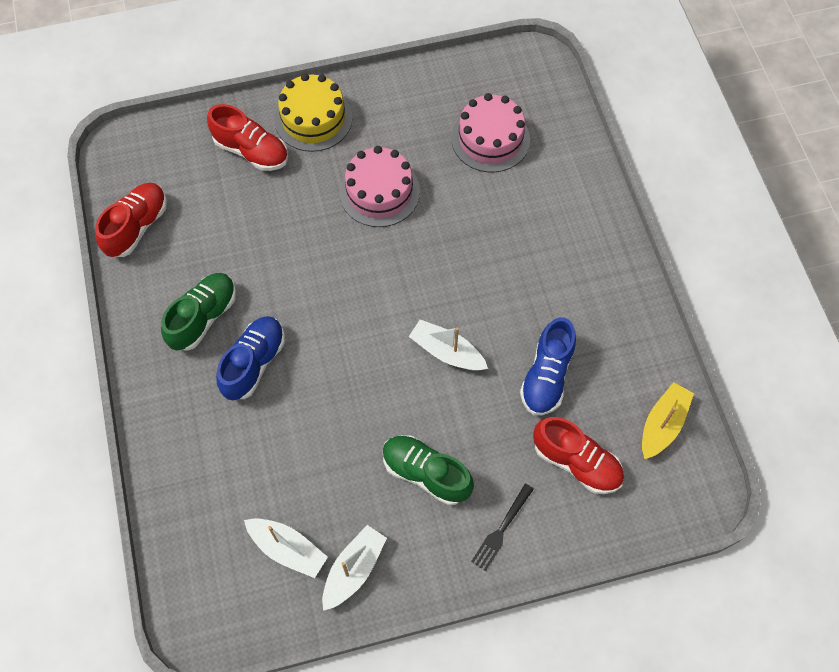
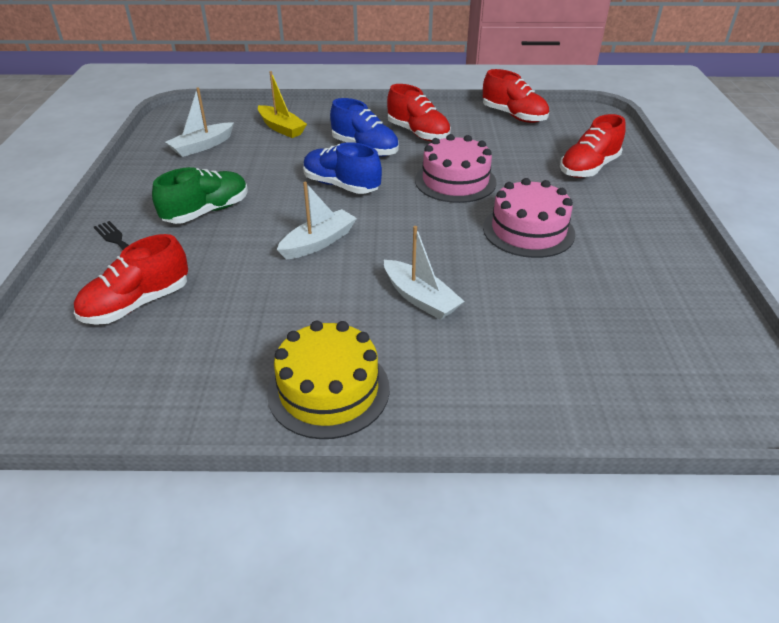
camera: 105 degrees right, 25 degrees down
green shoe [161,273,236,351] -> red shoe [387,84,451,141]
yellow cake [274,73,352,152] -> yellow cake moved to [267,321,390,439]
white boat [322,525,387,611] -> white boat moved to [384,226,465,320]
pink cake [451,93,530,172] -> pink cake moved to [415,134,497,203]
blue shoe [520,317,576,415] -> blue shoe moved to [303,142,382,194]
yellow boat [642,382,694,459] -> yellow boat moved to [258,71,307,138]

